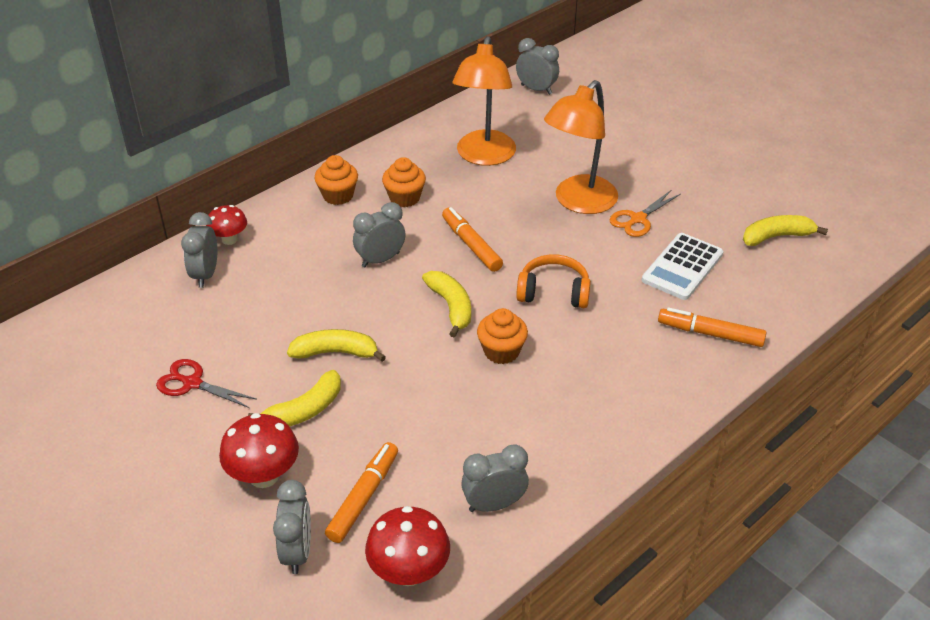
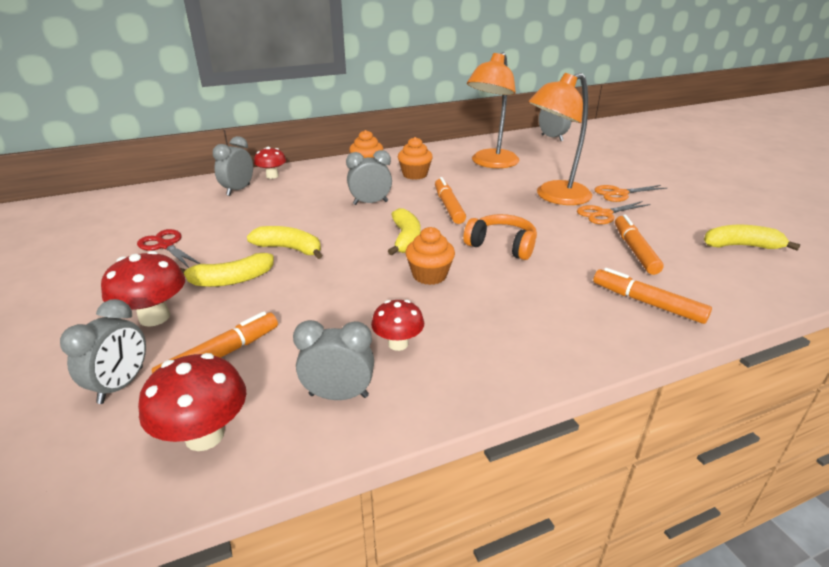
camera: 20 degrees right, 10 degrees down
white calculator [642,233,723,300] -> orange marker [615,215,664,275]
none -> red mushroom [371,300,424,351]
none -> orange scissors [594,185,667,202]

